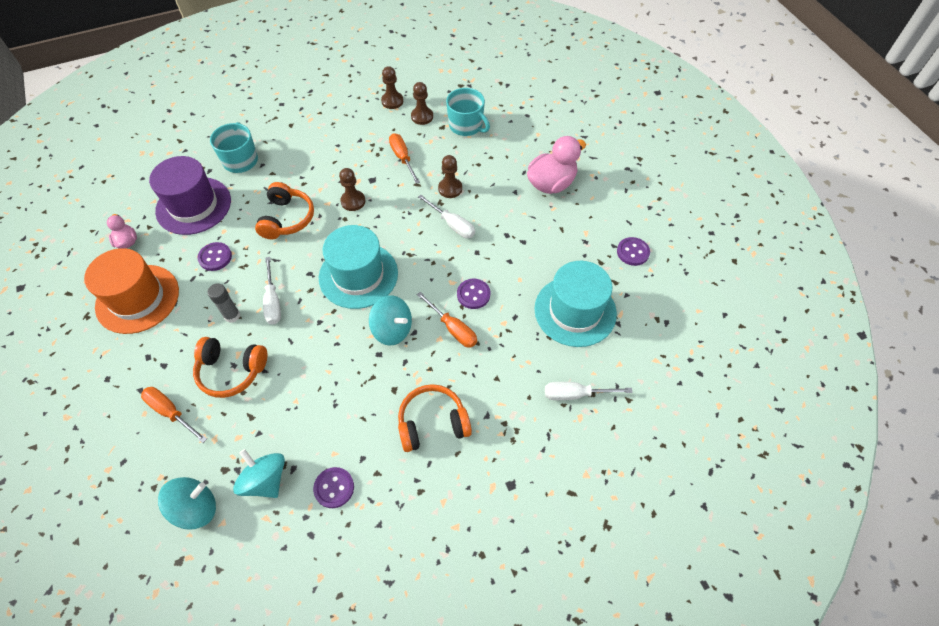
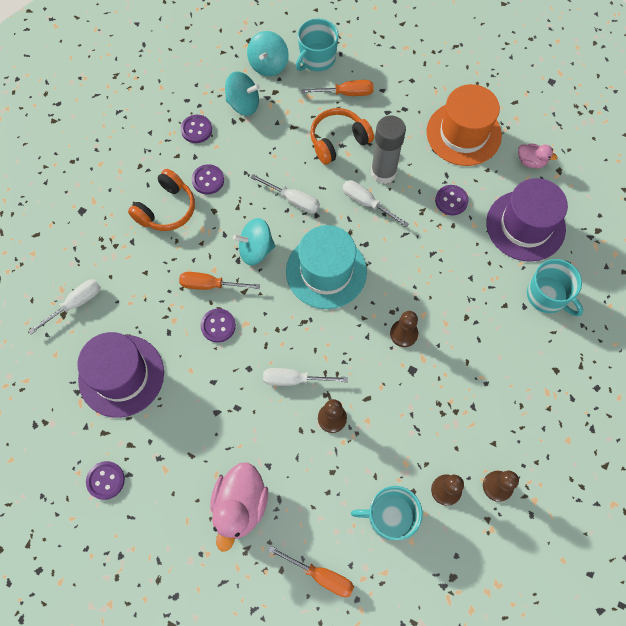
camera: 140 degrees right, 10 degrees up
grey glue stick [207,283,240,323] -> grey glue stick [371,116,406,184], size x1.74
orange headphones [255,182,314,239] -> none
orange screwdriver [389,133,420,184] -> orange screwdriver moved to [268,546,354,597]
turquoise hat [534,261,617,347] -> purple hat [77,332,164,418]
none -> purple button [192,164,224,194]
none -> white screwdriver [250,174,320,214]
none -> turquoise mug [296,18,339,71]

